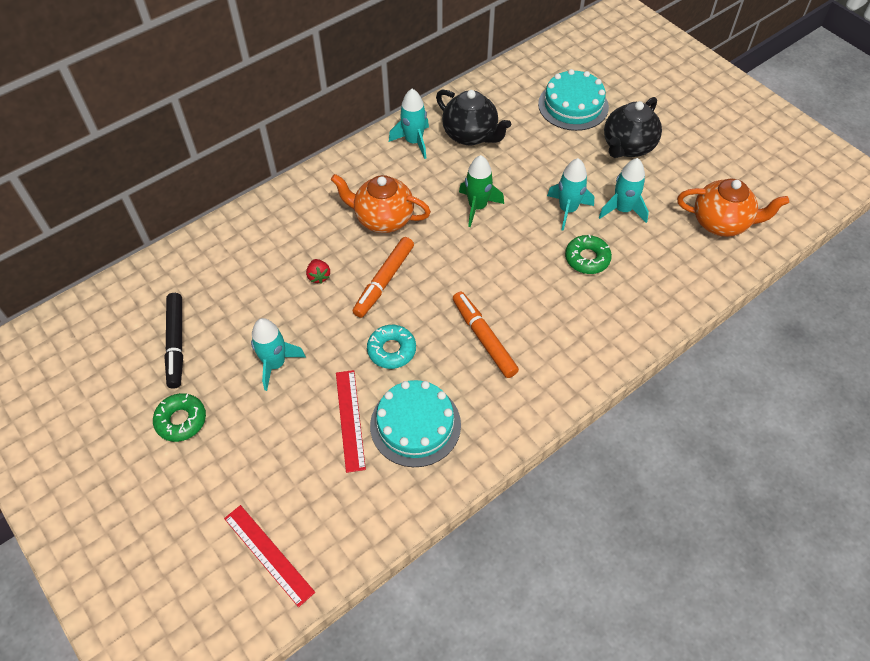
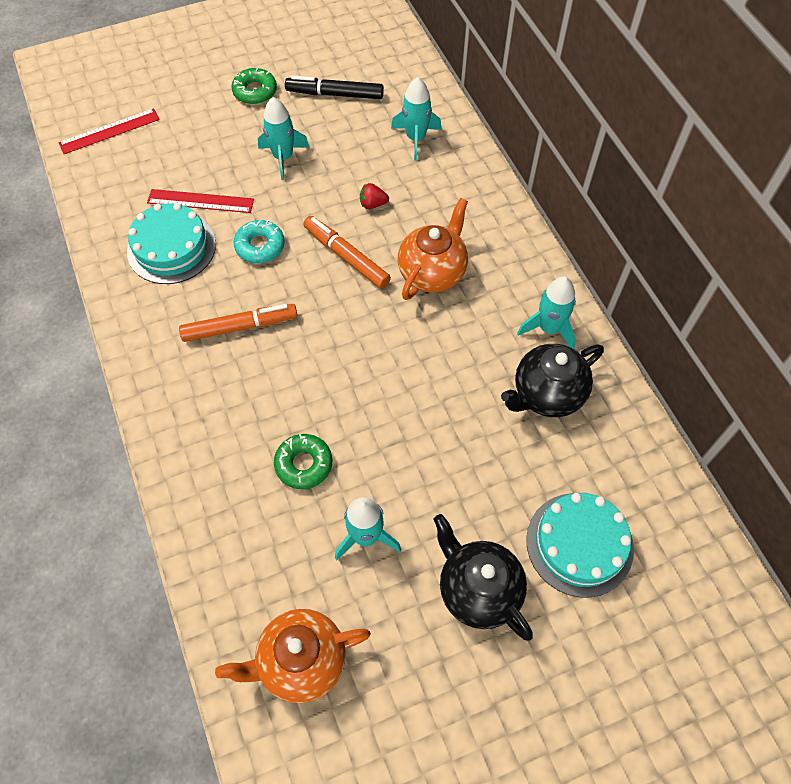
camera: 105 degrees right, 5 degrees up
green rocket [459,155,504,227] -> none
turquoise rocket [547,158,594,231] -> turquoise rocket moved to [391,77,441,161]
orange teapot [677,179,789,237] -> orange teapot turned 45 degrees clockwise [215,609,371,703]

